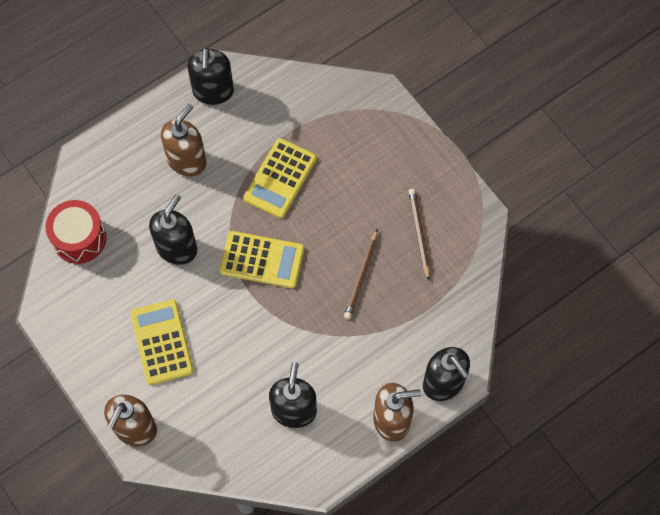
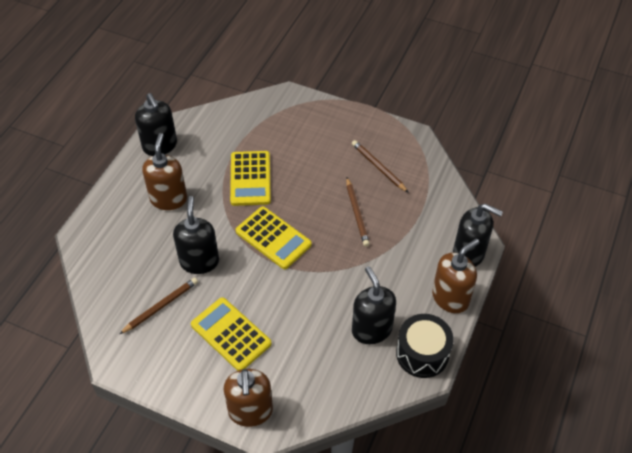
camera: 30 degrees left, 15 degrees down
red drum [45,200,106,264] -> none
yellow calculator [219,231,304,288] -> yellow calculator turned 60 degrees clockwise [236,206,312,269]
none -> brown pencil [120,277,198,334]
none -> black drum [396,314,454,378]

